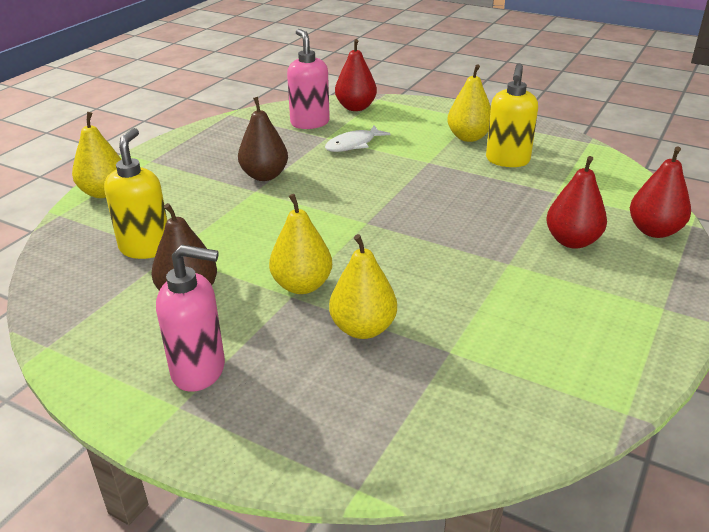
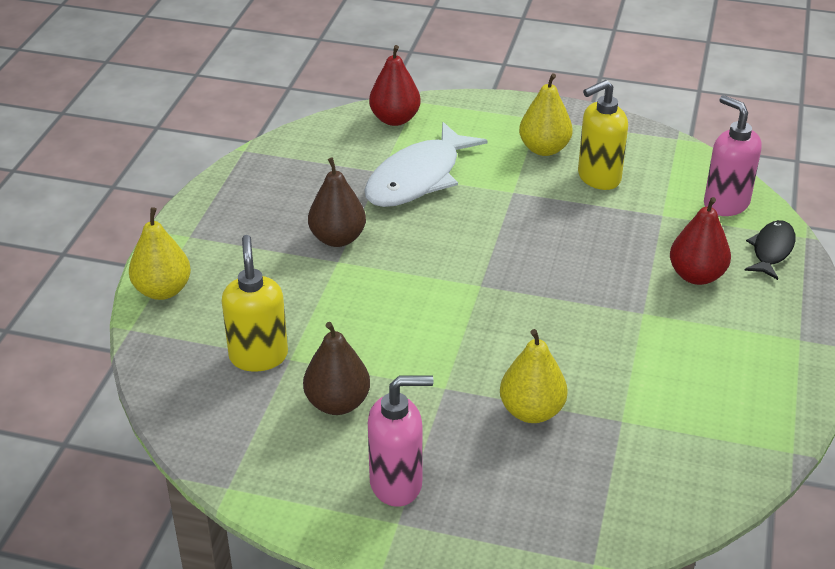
camera: 15 degrees left, 5 degrees up
yellow pear [269,194,332,294] -> none
pink soap dispenser [287,29,330,129] -> pink soap dispenser moved to [704,95,762,216]
white fish [325,126,391,152] -> white fish [364,122,488,207], size x1.84
yellow soap dispenser [486,63,538,167] -> yellow soap dispenser turned 60 degrees clockwise [578,80,628,190]
red pear [630,147,691,238] -> black fish [744,220,796,280]

